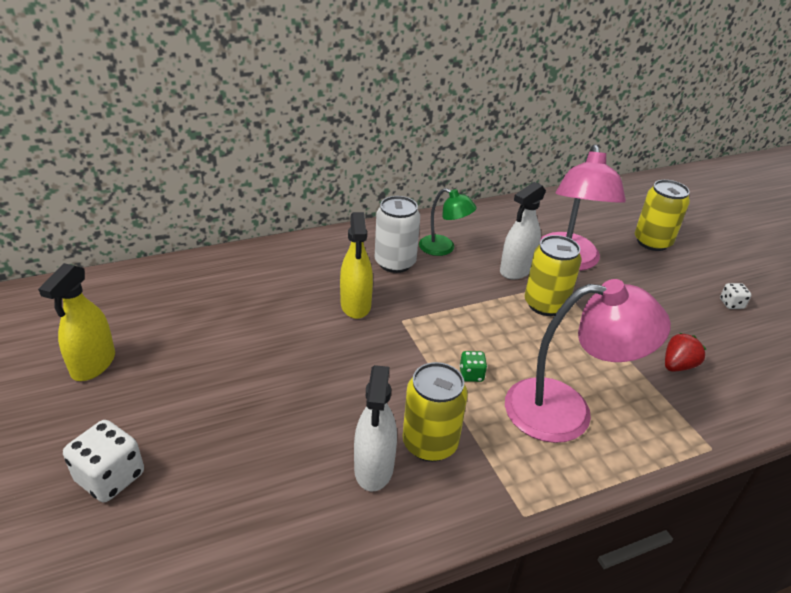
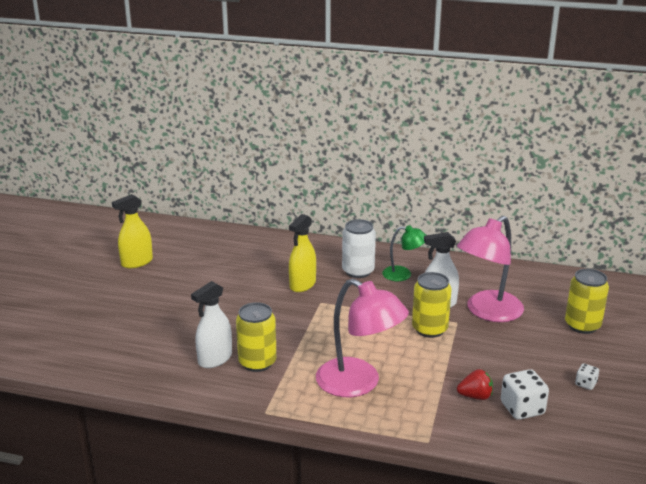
camera: 40 degrees right, 10 degrees down
white dice [63,420,144,502] -> white dice moved to [501,369,549,420]
green lamp [419,188,477,256] -> green lamp turned 60 degrees counterclockwise [382,225,426,281]
green dice [460,351,487,382] -> none

